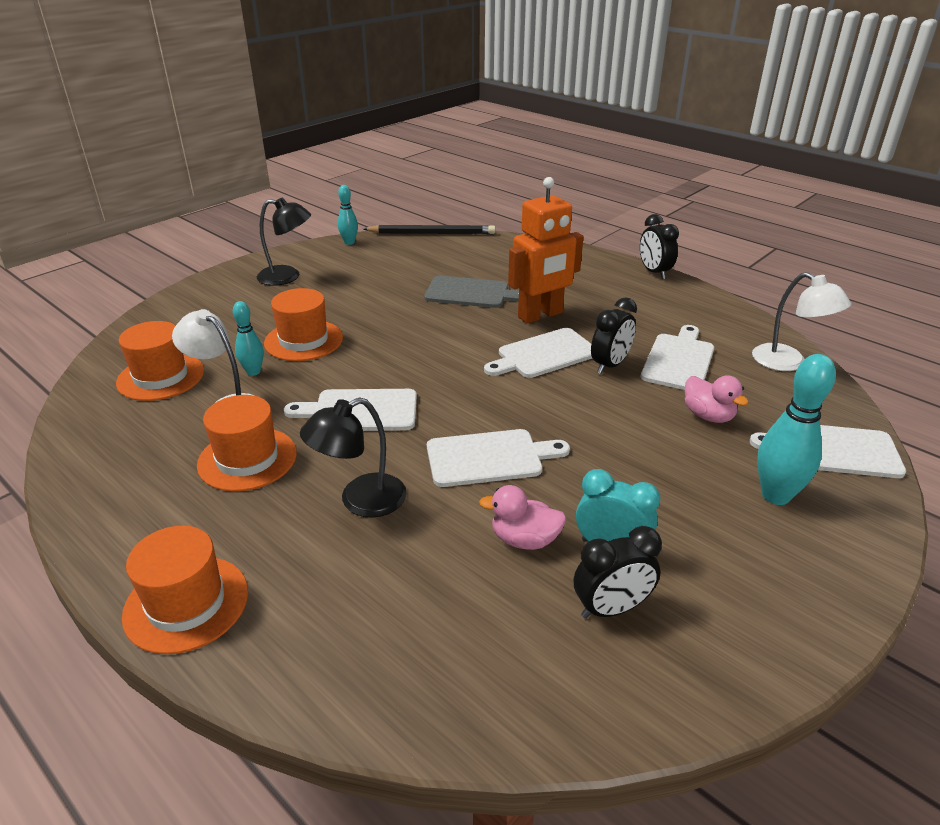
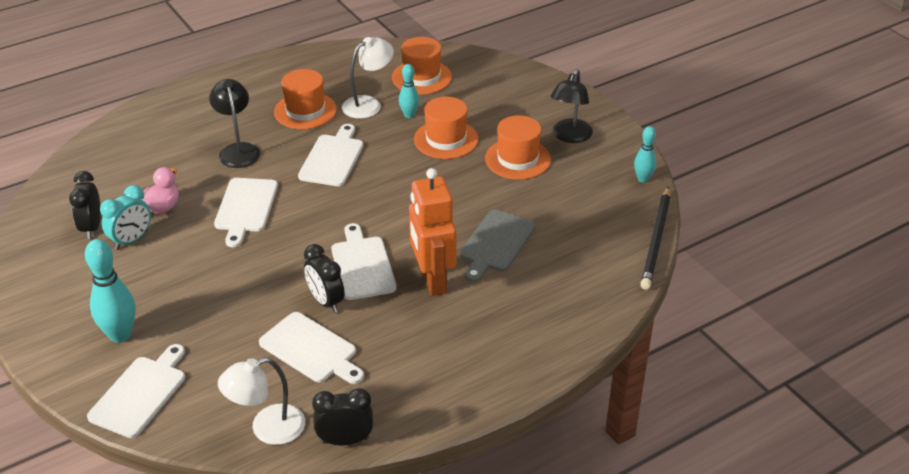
camera: 105 degrees right, 5 degrees up
orange hat [122,526,248,654] -> orange hat moved to [485,115,551,180]
black clock [640,214,679,279] -> black clock moved to [312,388,373,445]
pink duck [685,375,749,423] -> none

